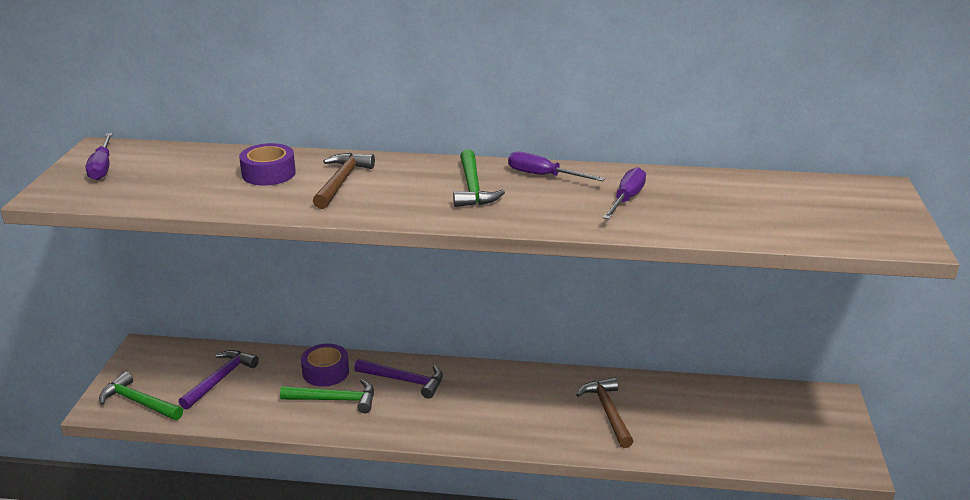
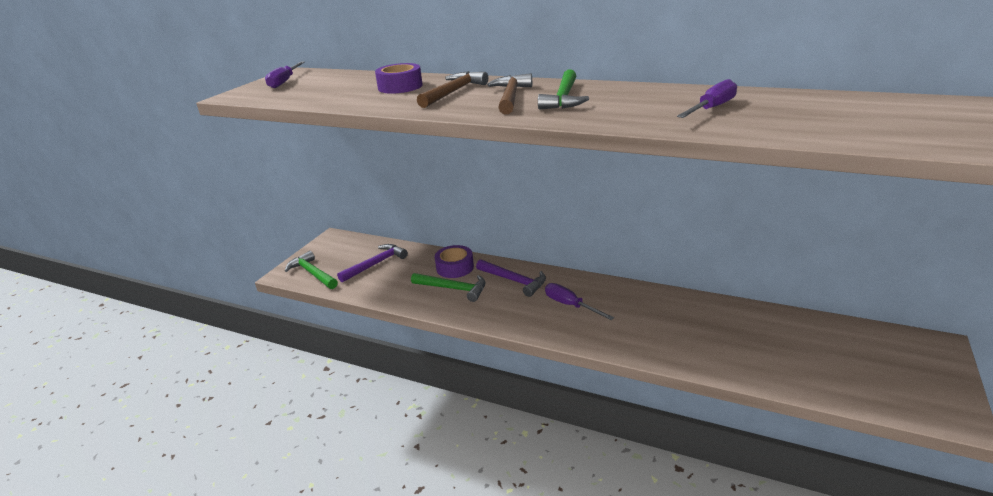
camera: 20 degrees right, 0 degrees up
purple screwdriver [508,151,605,181] -> purple screwdriver moved to [545,283,614,320]
brown hammer [576,377,633,448] -> brown hammer moved to [487,73,532,114]

